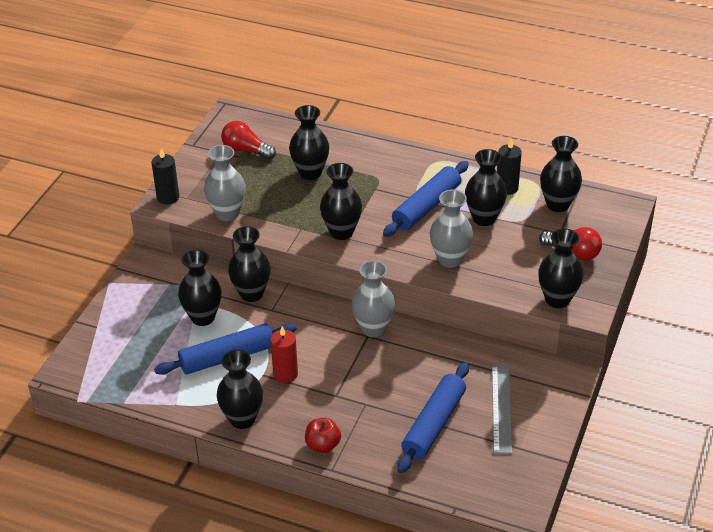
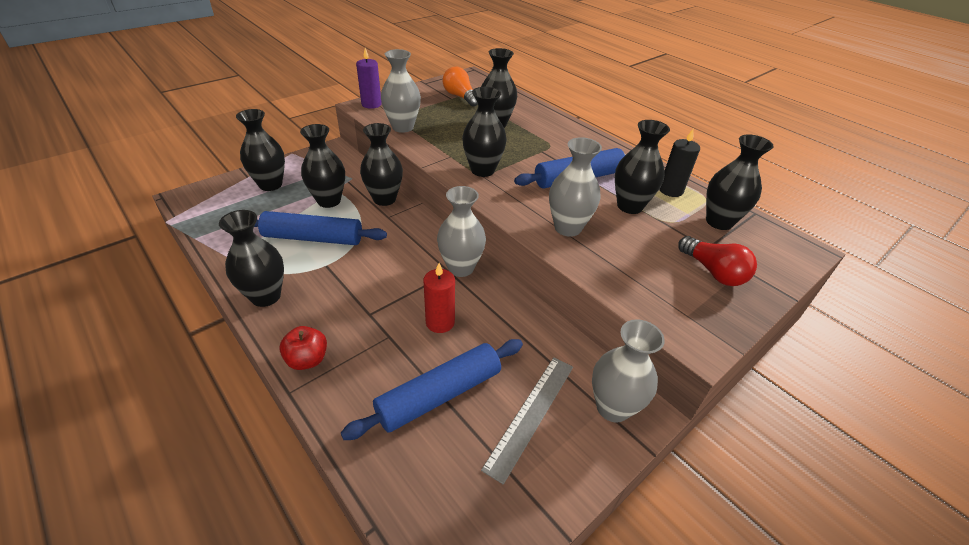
camera: 25 degrees right, 0 degrees up
black candle [151,149,179,204] -> purple candle [356,48,382,109]
red light bulb [221,121,276,159] -> orange light bulb [443,66,478,107]
red candle [270,326,298,383] -> red candle moved to [424,263,455,333]
black vase [538,228,584,308] -> black vase moved to [236,109,285,191]
none -> grey vase [592,319,665,423]

